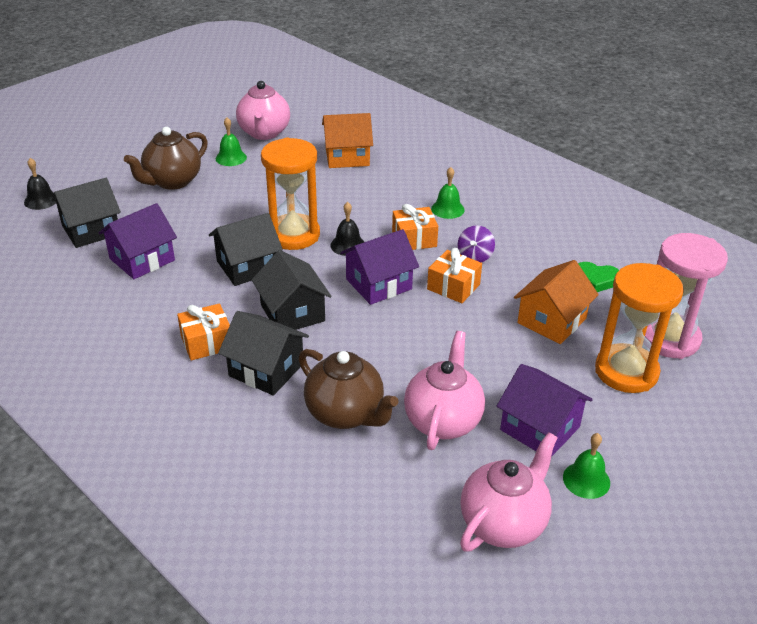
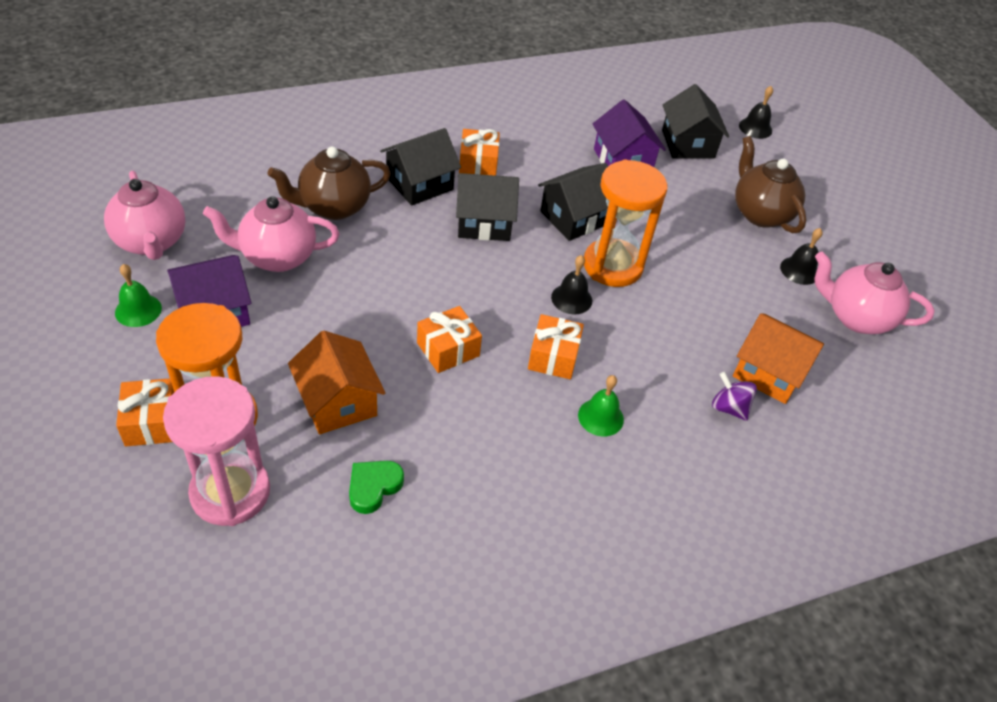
camera: 110 degrees right, 10 degrees up
black house [209,213,283,286] -> black house turned 60 degrees clockwise [538,163,608,241]
green bell [216,117,247,166] -> black bell [780,228,823,285]
orange house [322,113,373,168] -> orange house turned 75 degrees counterclockwise [733,313,824,404]
purple house [340,229,419,305] -> none
pink teapot [404,331,485,450] -> pink teapot turned 135 degrees clockwise [203,196,339,272]
purple spinning top [458,225,495,262] -> purple spinning top moved to [712,372,757,421]
none -> orange gift [116,378,174,446]

